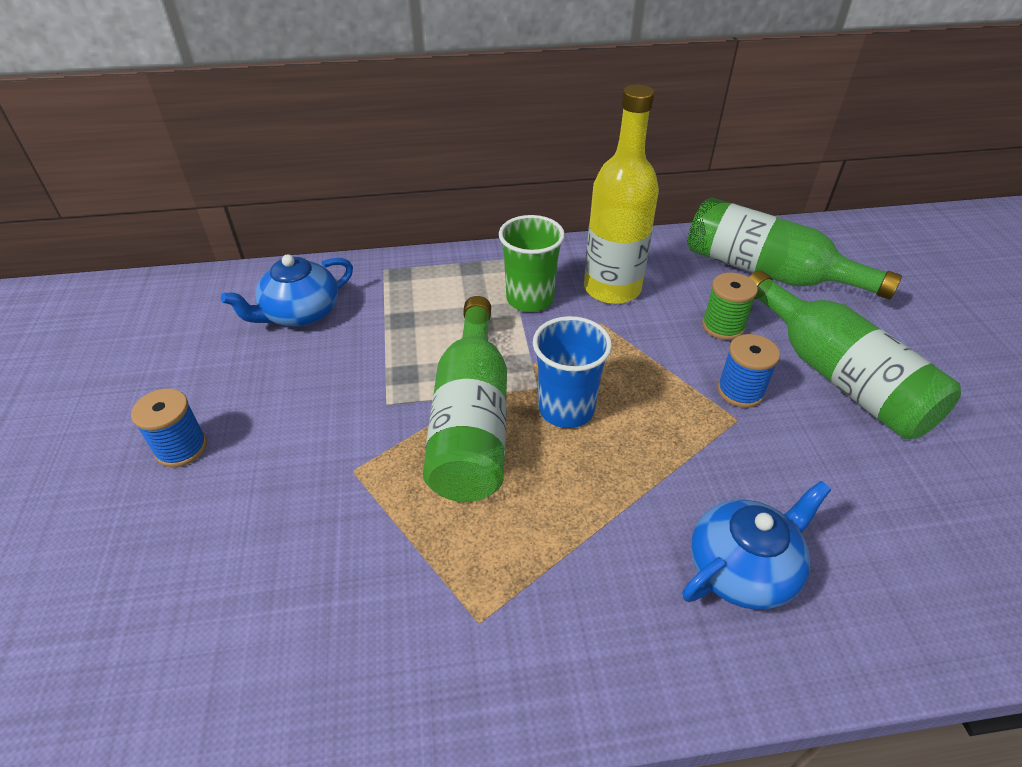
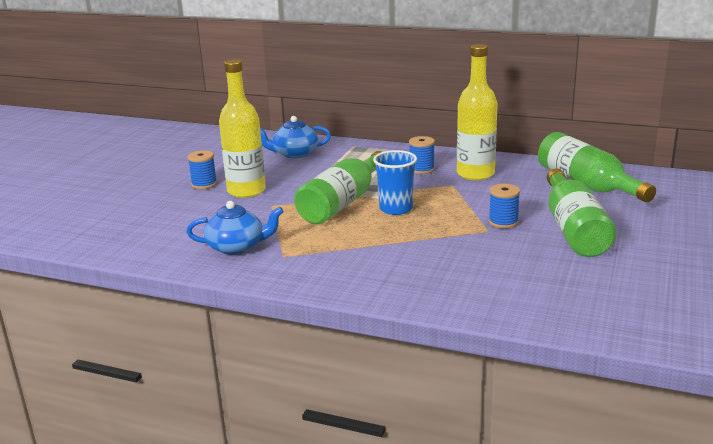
camera: 30 degrees right, 20 degrees down
green cup [499,215,565,312] -> blue spool [409,136,435,174]
blue teapot [682,481,831,610] -> blue teapot moved to [186,201,284,255]
green spool [702,273,758,340] -> none
none -> yellow bottle [219,59,266,198]

